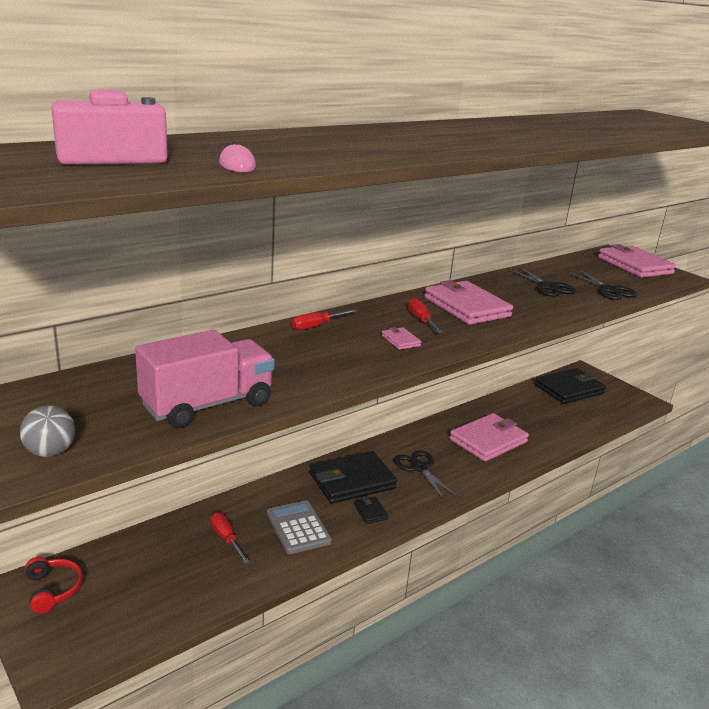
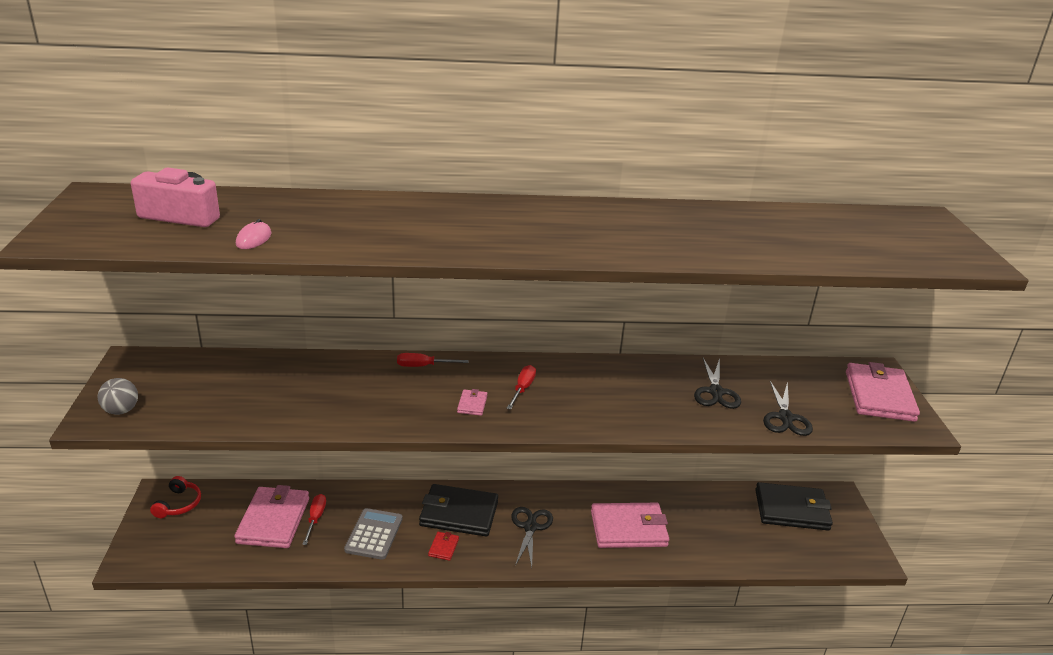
camera: 35 degrees right, 5 degrees up
pink truck [135,330,275,428] -> none
black wallet [354,496,388,524] -> red wallet [428,532,459,561]
pink wallet [424,280,513,325] -> pink wallet moved to [234,485,309,548]

